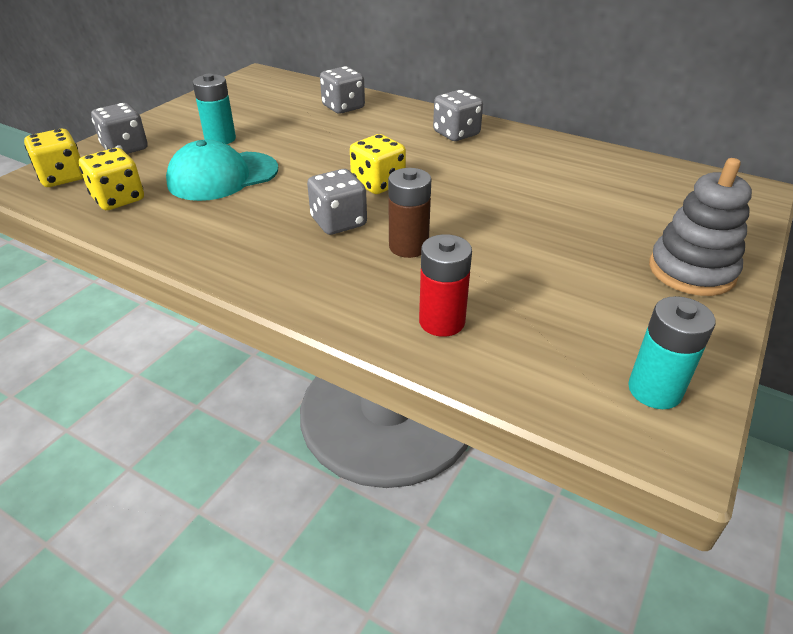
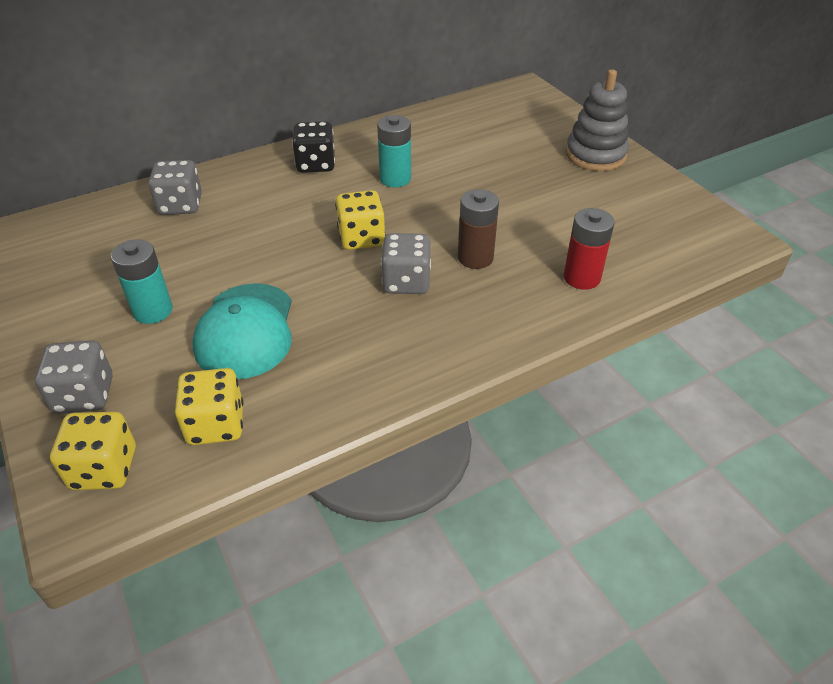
camera: 60 degrees left, 5 degrees up
grey dice [433,90,483,141] -> black dice [292,121,335,173]
turquoise battery [628,296,716,409] -> turquoise battery moved to [377,115,411,187]

